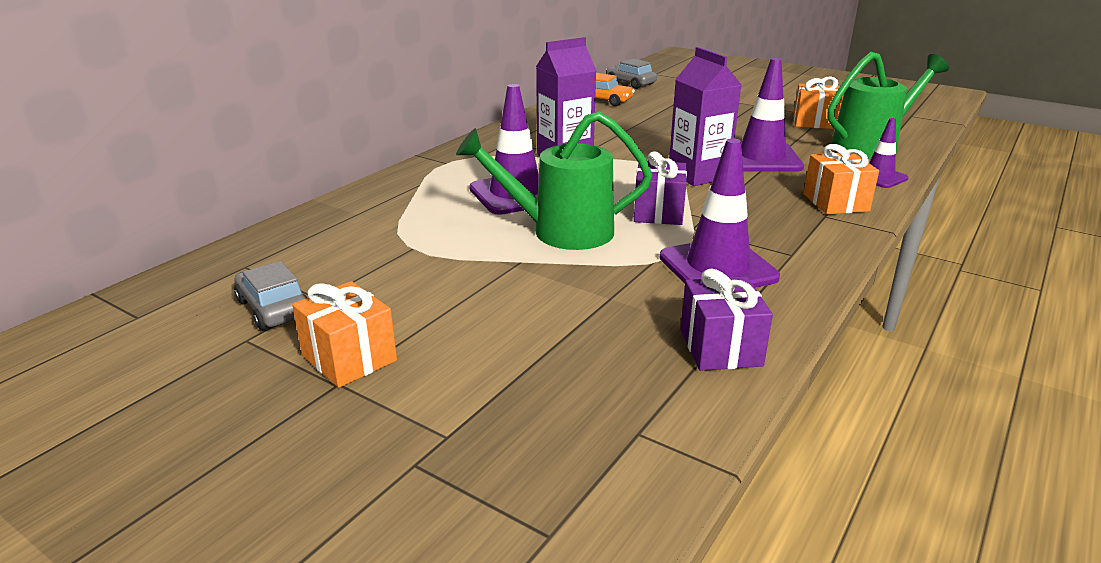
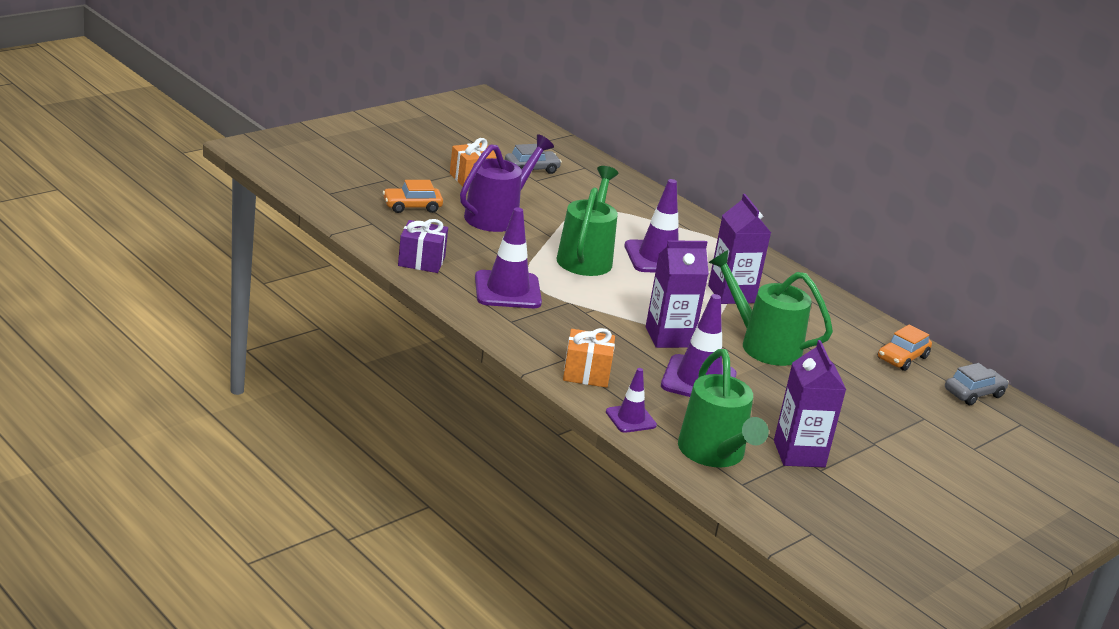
camera: 100 degrees right, 0 degrees up
purple gift [634,151,687,225] -> none
orange gift [793,76,844,129] -> purple carton [774,340,846,468]
none -> orange car [383,180,443,213]
none -> purple watering can [460,134,554,232]
none -> green watering can [708,250,833,366]

